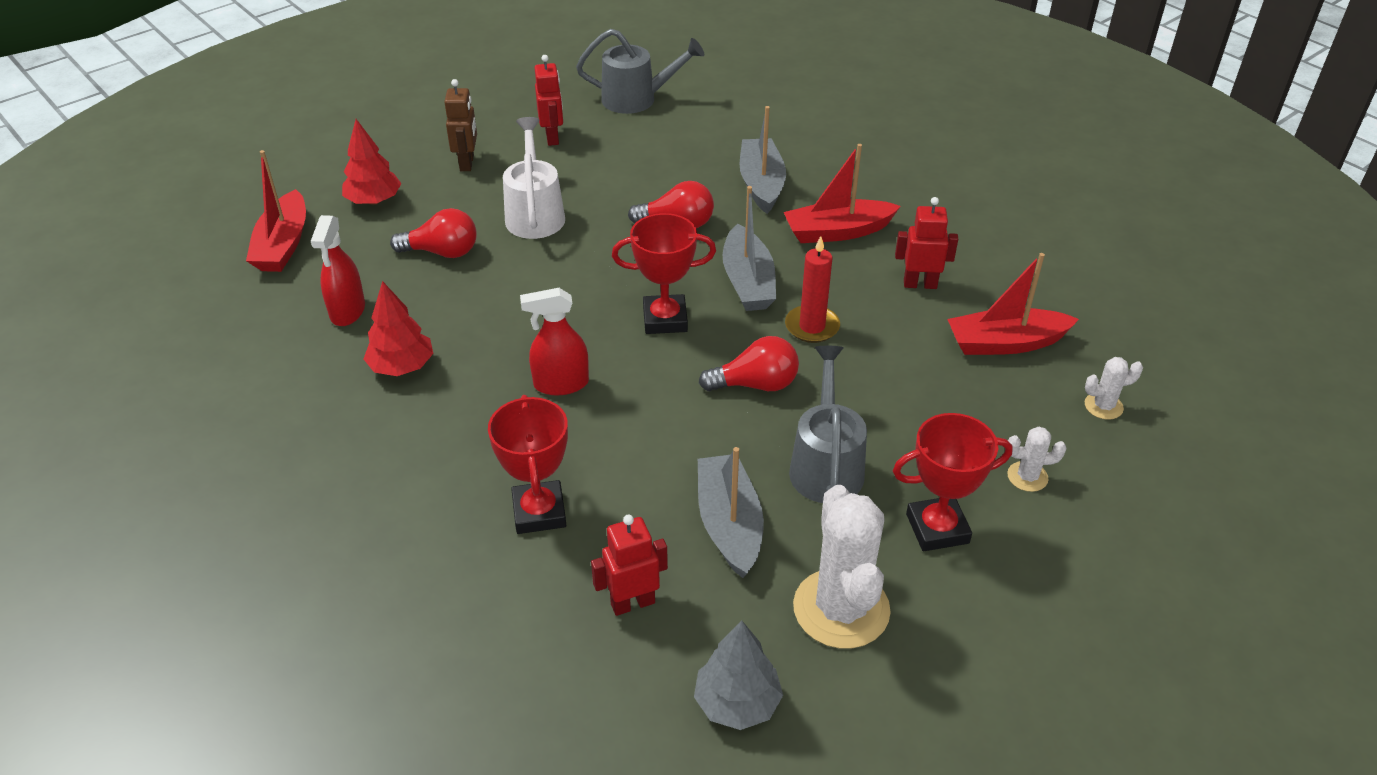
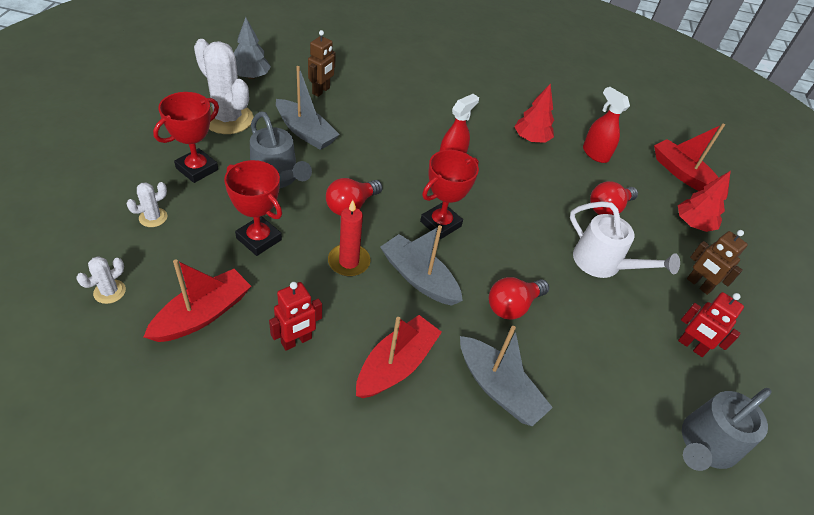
camera: 135 degrees right, 5 degrees up
red trophy [488,395,568,534] -> red trophy moved to [224,160,282,256]
red robot [591,514,668,616] -> brown robot [308,30,336,97]

